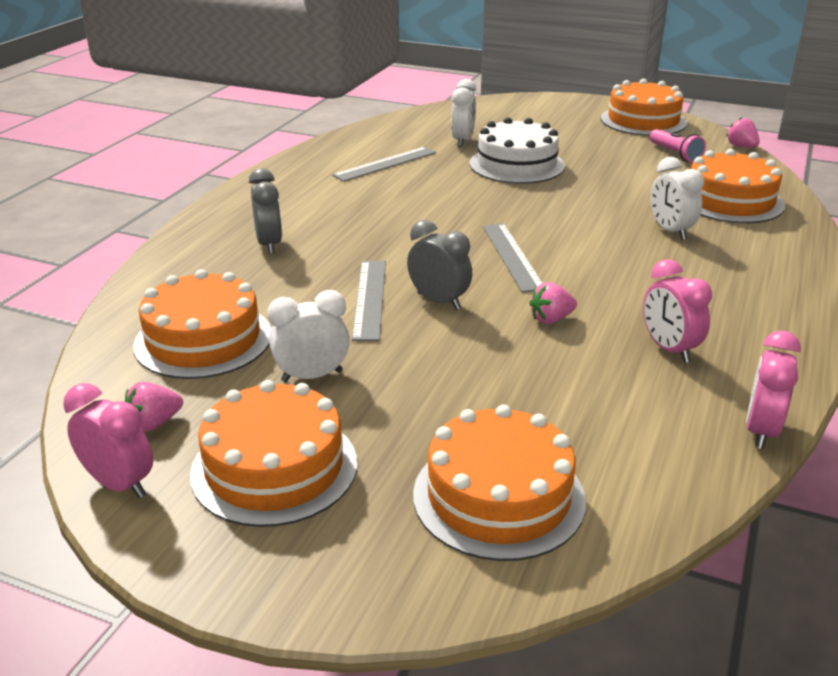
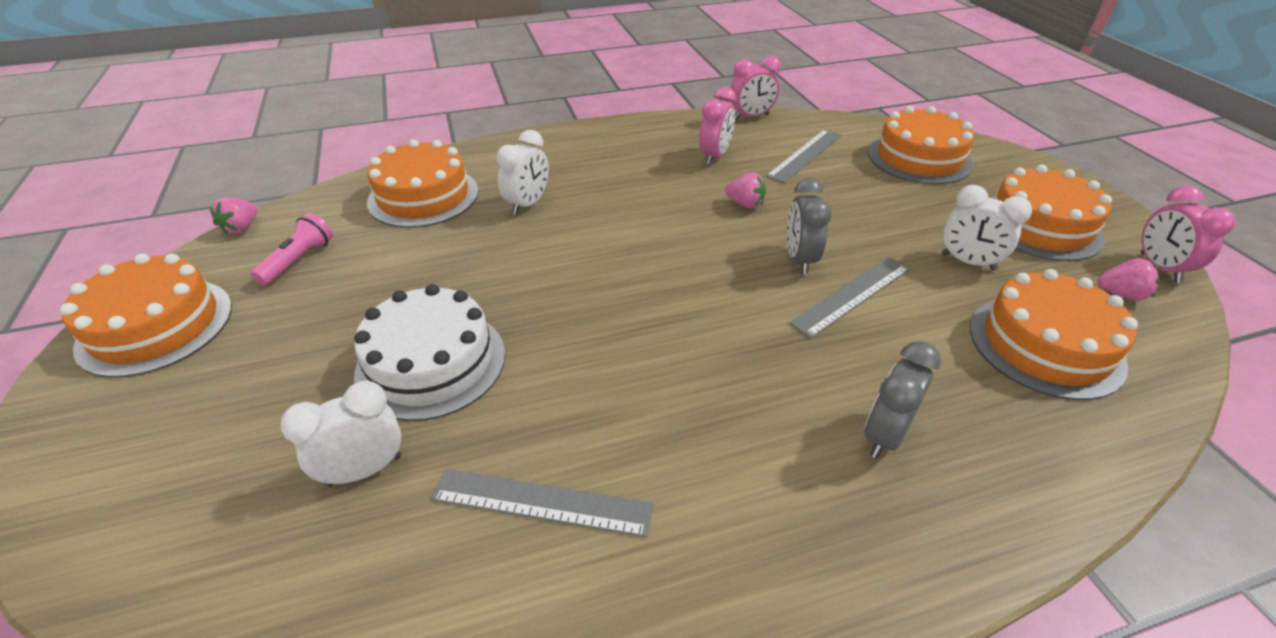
camera: 130 degrees left, 10 degrees up
grey ruler [483,223,542,293] -> grey ruler moved to [766,129,841,183]

